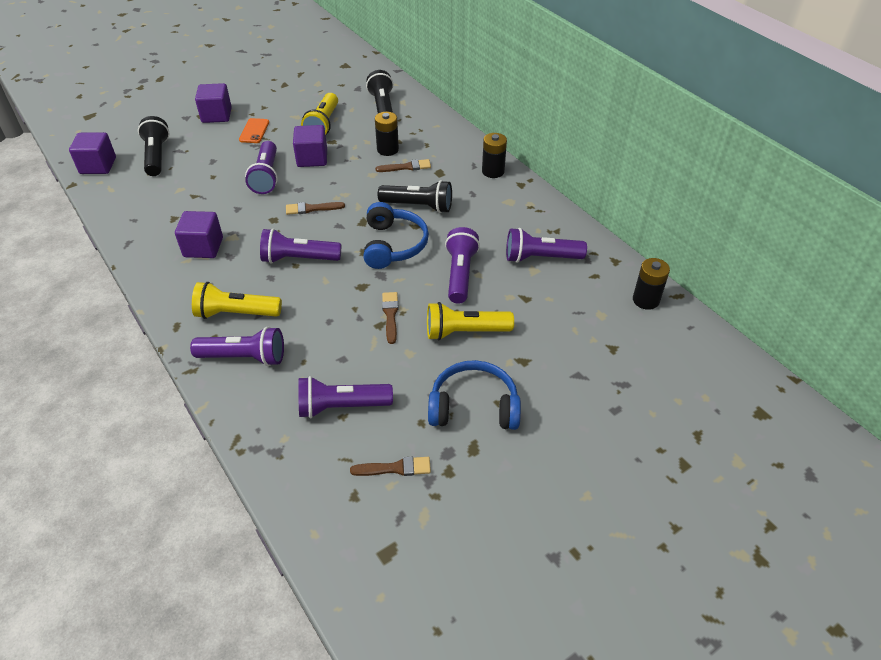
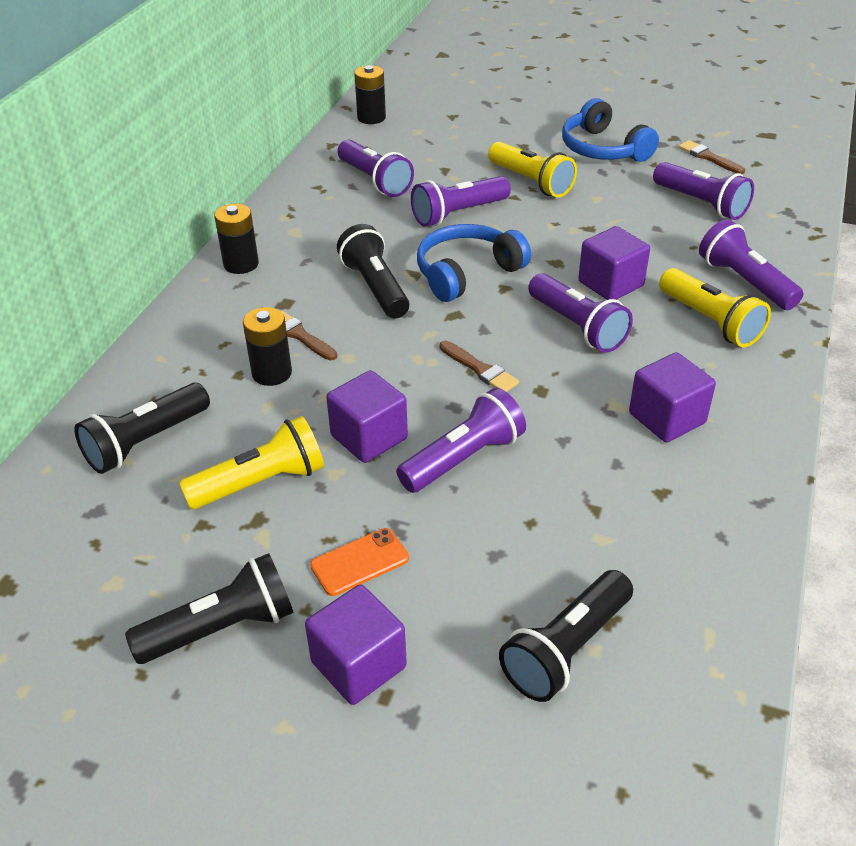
camera: 125 degrees left, 5 degrees down
purple cube [69,132,116,174] -> purple cube moved to [578,226,650,300]
brown brush [382,292,399,344] -> none
none -> black flashlight [125,553,294,664]

